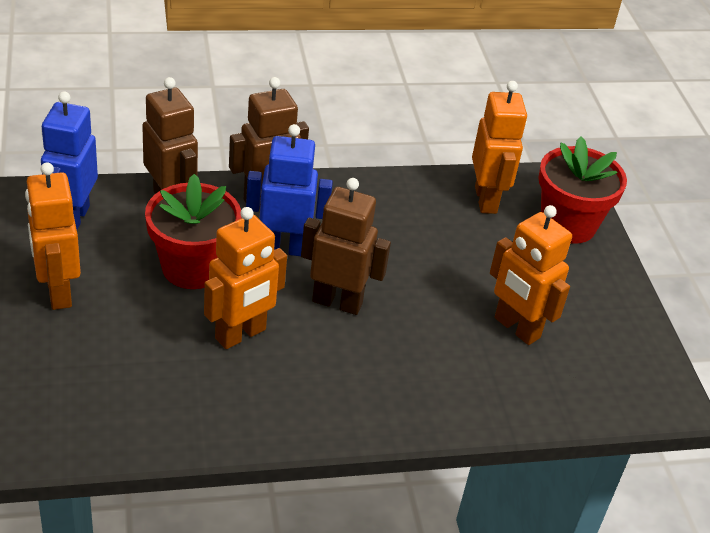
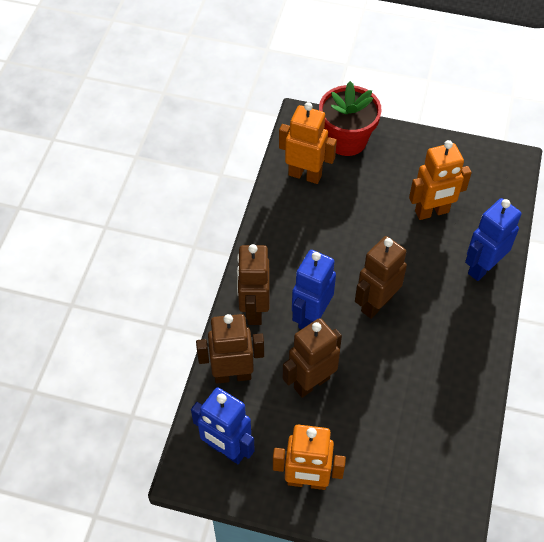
camera: 60 degrees left, 15 degrees up
red flower pot [145,174,241,289] -> brown robot [283,318,342,398]
orange robot [204,207,287,349] -> none
none -> blue robot [465,198,521,281]

